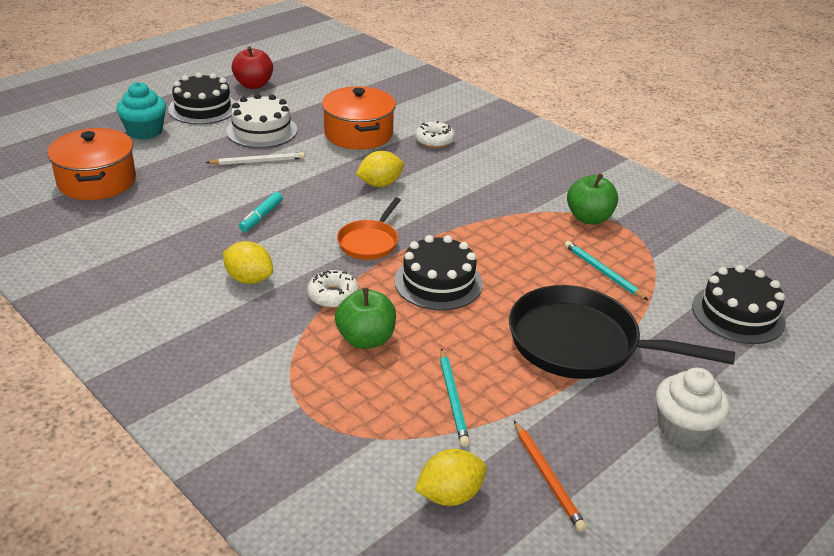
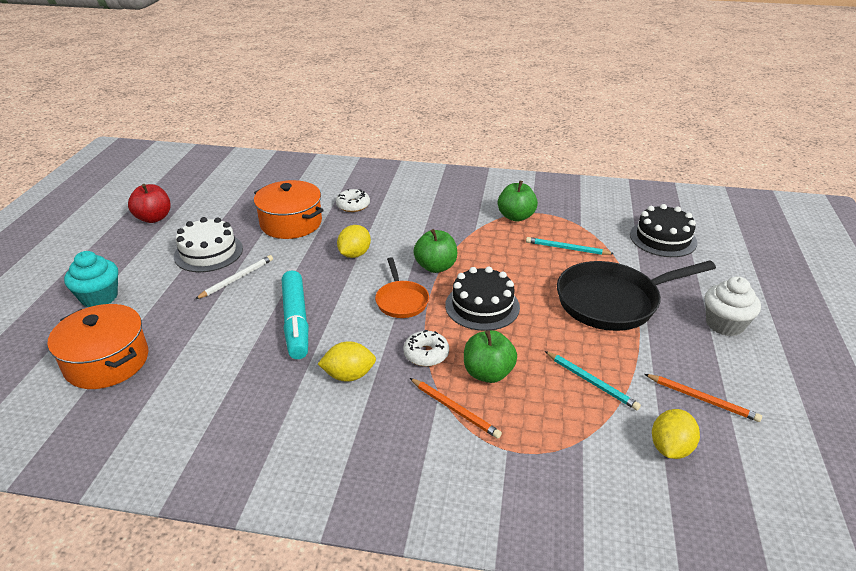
camera: 35 degrees left, 0 degrees up
black cake [168,72,236,124] -> none
turquoise marker [239,192,283,232] -> turquoise marker [282,271,308,359], size x1.94
none -> orange pencil [410,378,502,439]
none -> green apple [413,229,457,273]

